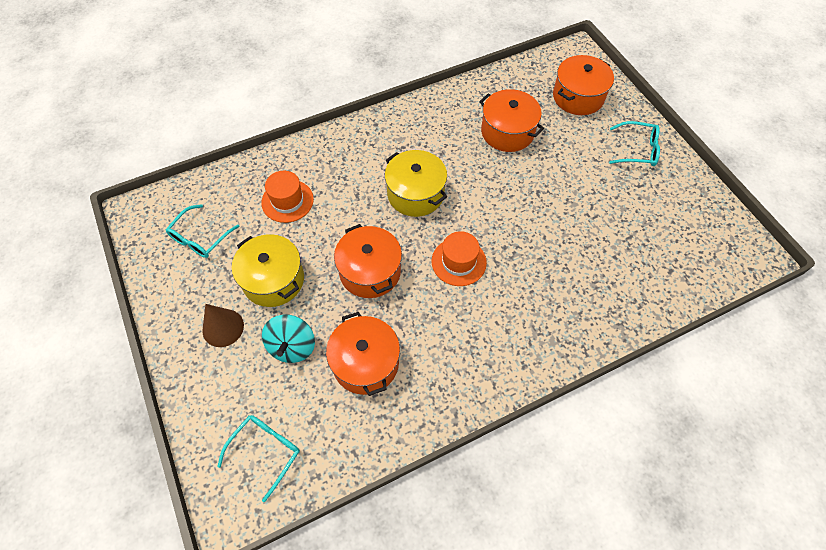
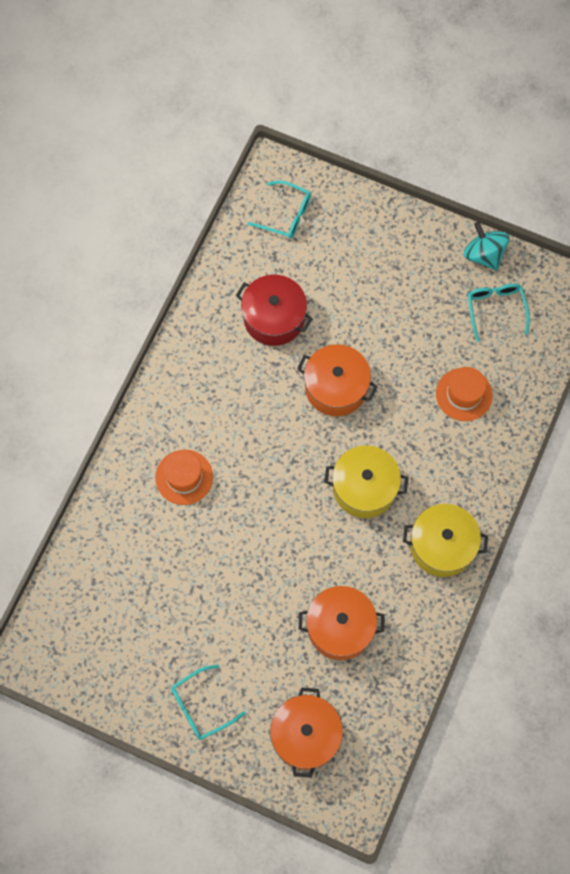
camera: 140 degrees right, 10 degrees up
brown cone [202,304,244,347] -> none
turquoise glasses [217,415,300,502] -> turquoise glasses turned 60 degrees counterclockwise [247,180,311,239]
yellow pot [232,234,304,307] -> yellow pot moved to [403,504,488,577]
turquoise spinning top [262,315,315,363] -> turquoise spinning top moved to [464,222,510,271]
orange pot [326,312,400,396] -> red pot [236,275,313,346]
orange hat [432,231,487,286] -> orange hat moved to [155,450,213,505]

